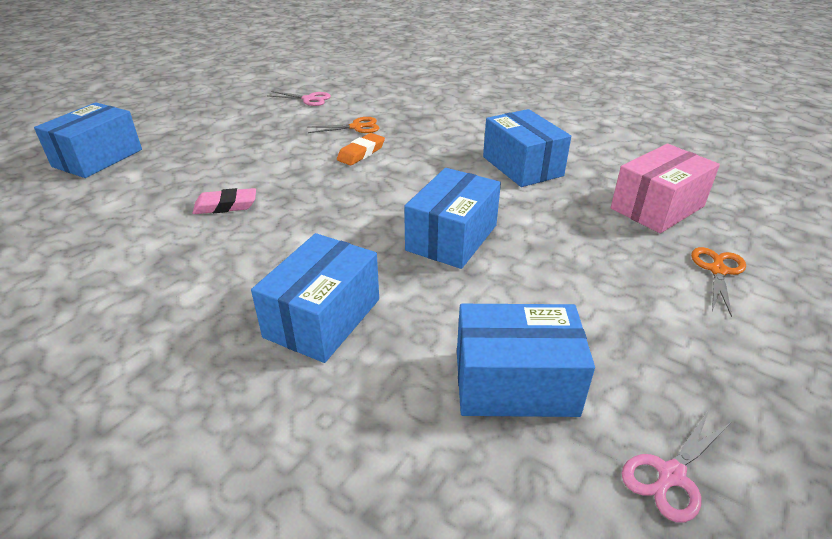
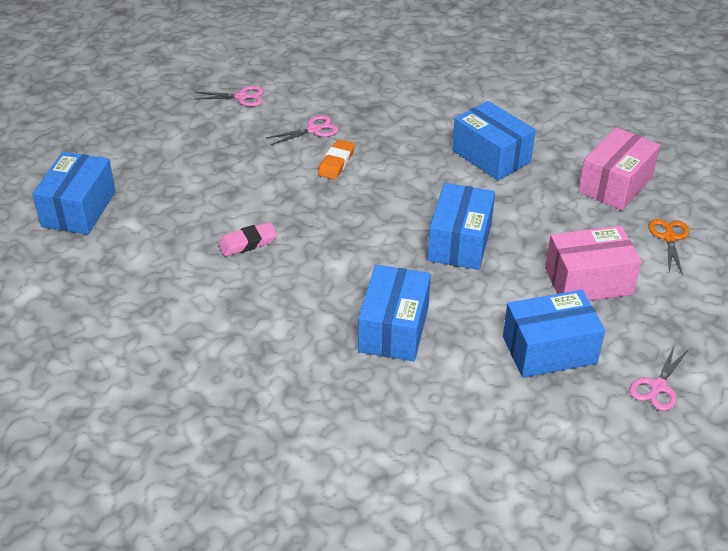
camera: 15 degrees left, 5 degrees up
orange scissors [307,117,379,133] -> pink scissors [266,115,339,145]
none -> pink box [545,226,642,301]

